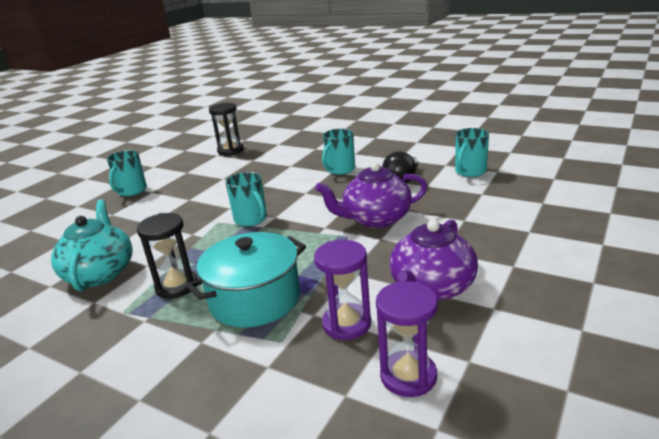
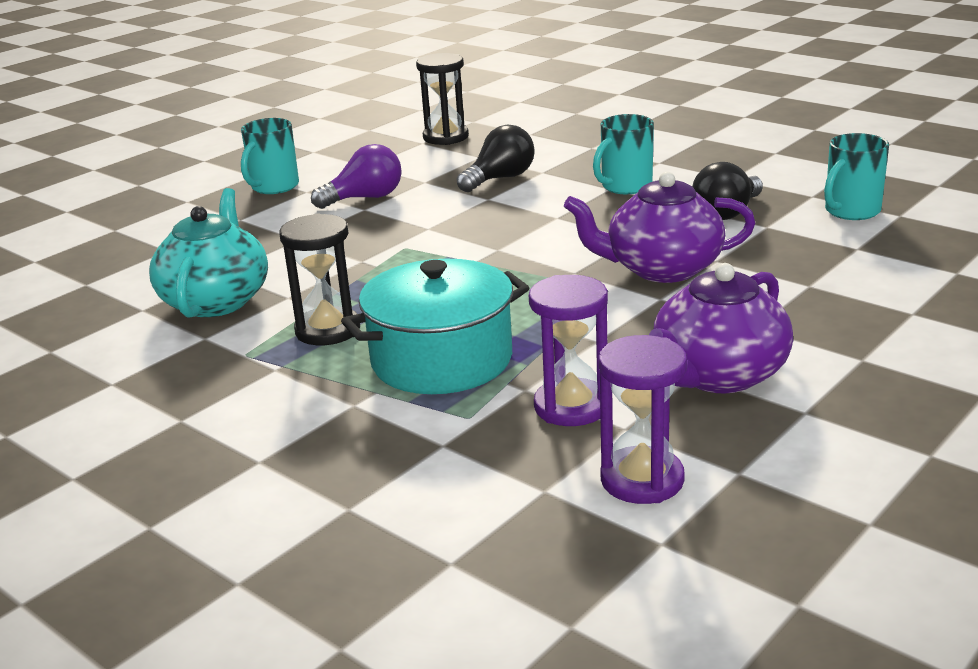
camera: 10 degrees right, 0 degrees up
turquoise mug [226,172,267,226] -> none
none -> purple light bulb [311,144,402,209]
none -> black light bulb [457,125,535,192]

